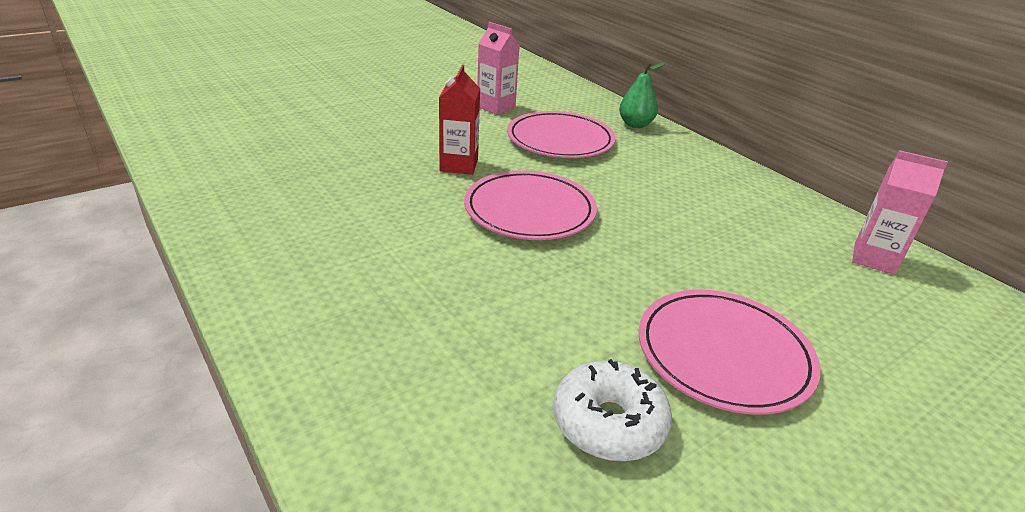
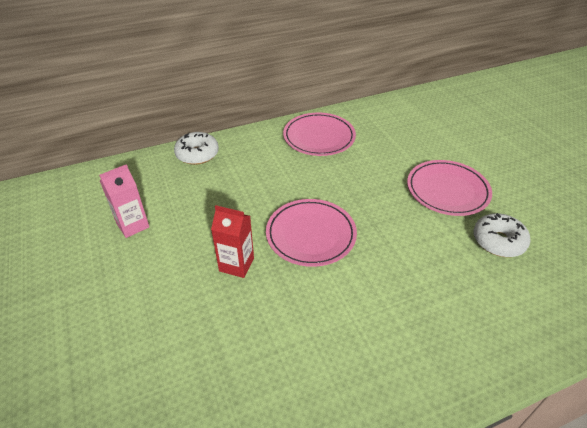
camera: 75 degrees left, 10 degrees up
pink plate [507,111,616,158] -> pink plate moved to [283,113,356,156]
green pear [619,62,665,128] -> white donut [174,132,219,165]
pink carton [852,150,948,275] -> none

